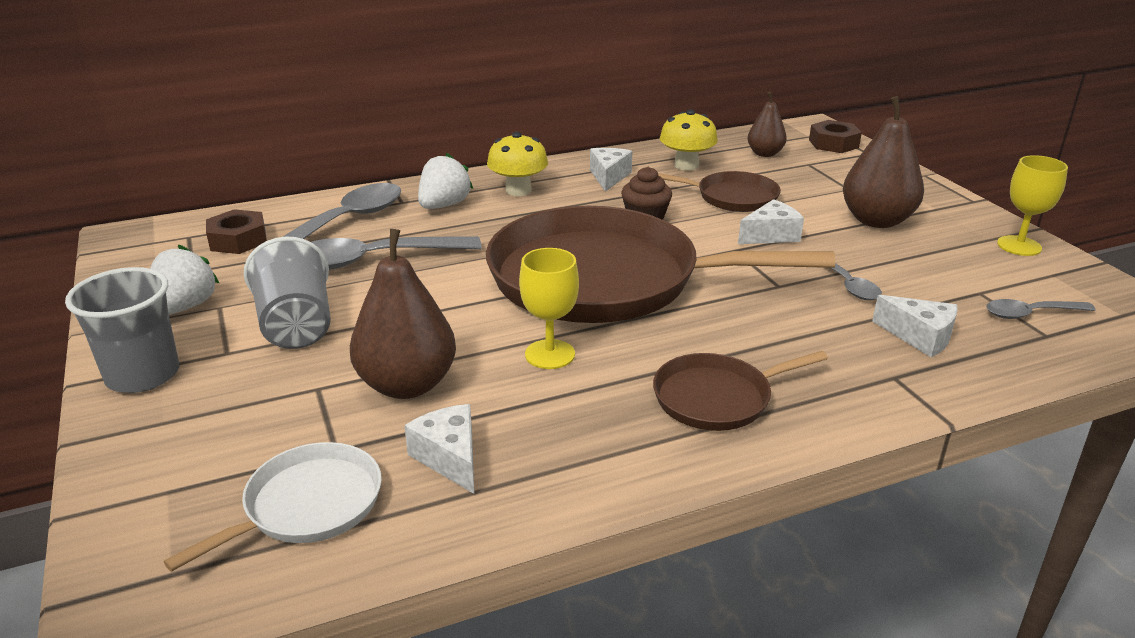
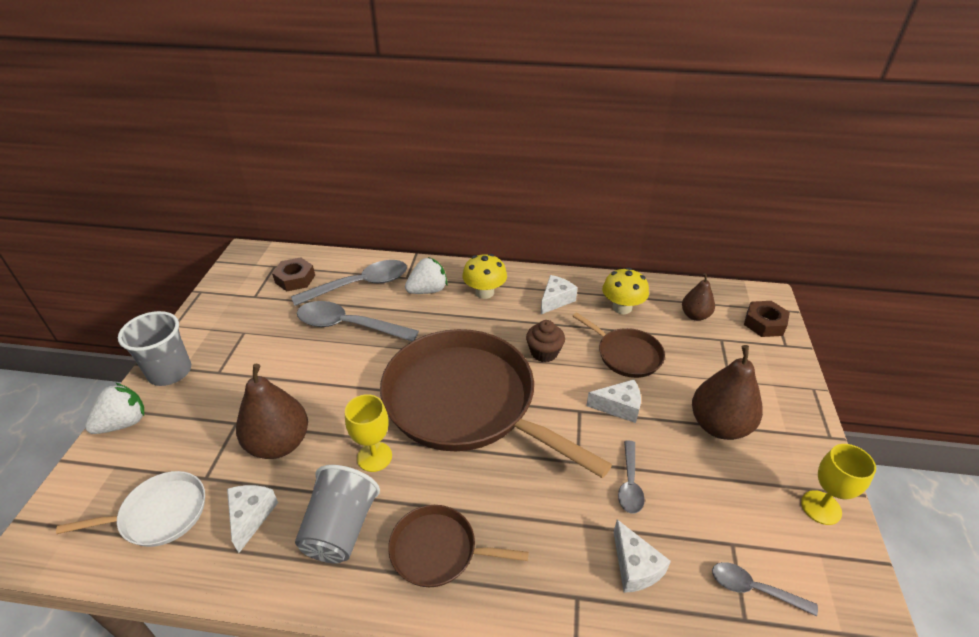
camera: 30 degrees right, 10 degrees up
white strawberry [150,245,219,315] -> white strawberry moved to [85,383,144,434]
grey cup [244,237,331,349] -> grey cup moved to [295,465,380,563]

